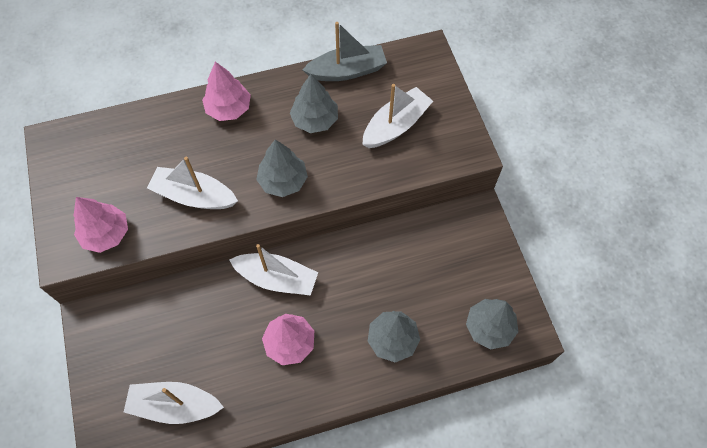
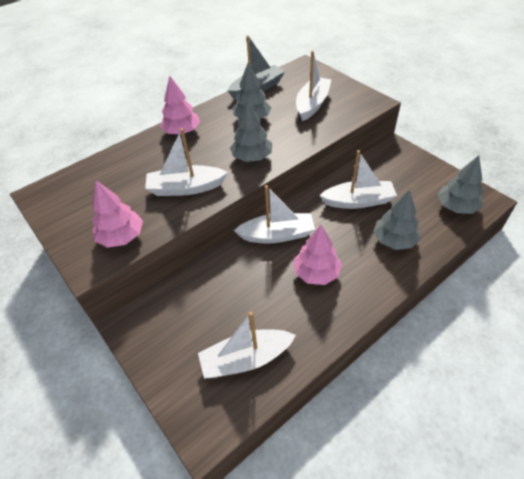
camera: 20 degrees left, 15 degrees down
none -> white boat [319,150,397,209]

